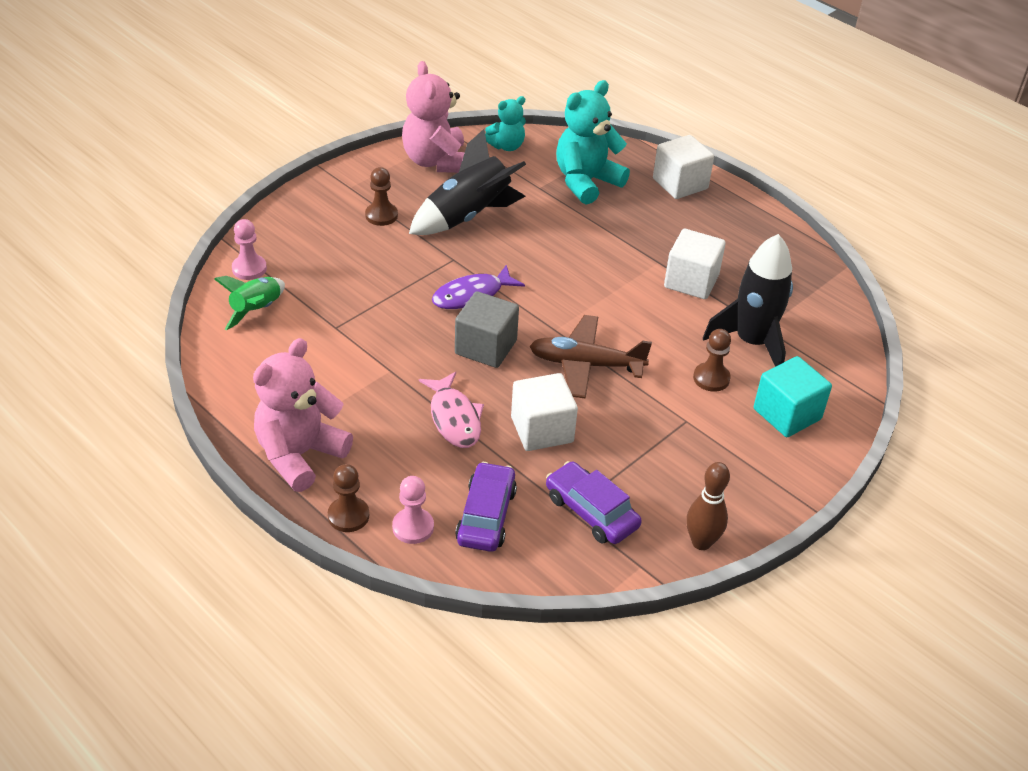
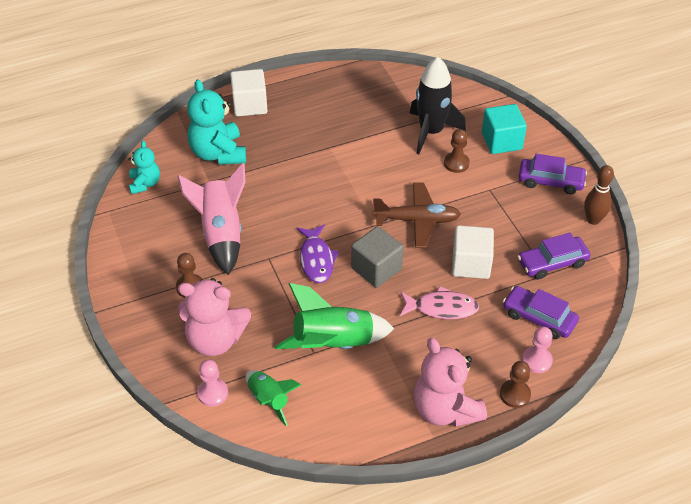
camera: 65 degrees left, 5 degrees up
pink teddy bear [402,61,465,173] -> pink teddy bear moved to [178,278,251,356]
black rocket [409,129,526,235] -> pink rocket [177,163,245,275]
brown plane [529,315,652,399] -> brown plane turned 120 degrees counterclockwise [373,183,461,248]
white cube [664,229,726,299] -> none
none -> green rocket [275,283,394,349]
none -> purple car [519,154,587,194]

